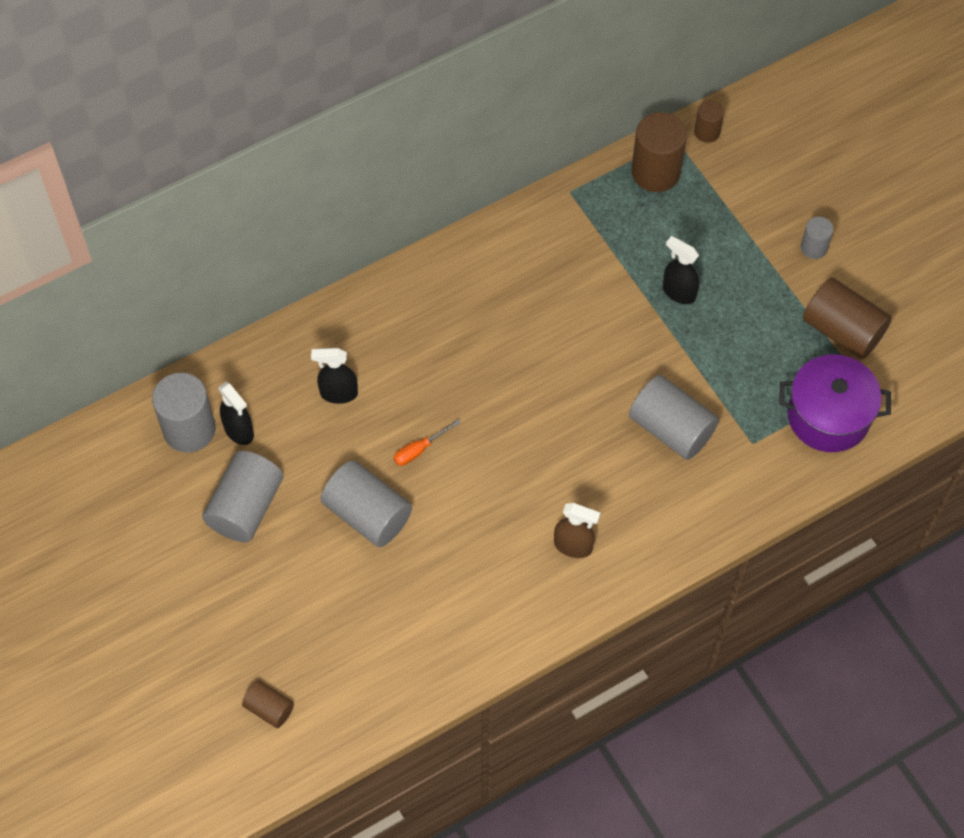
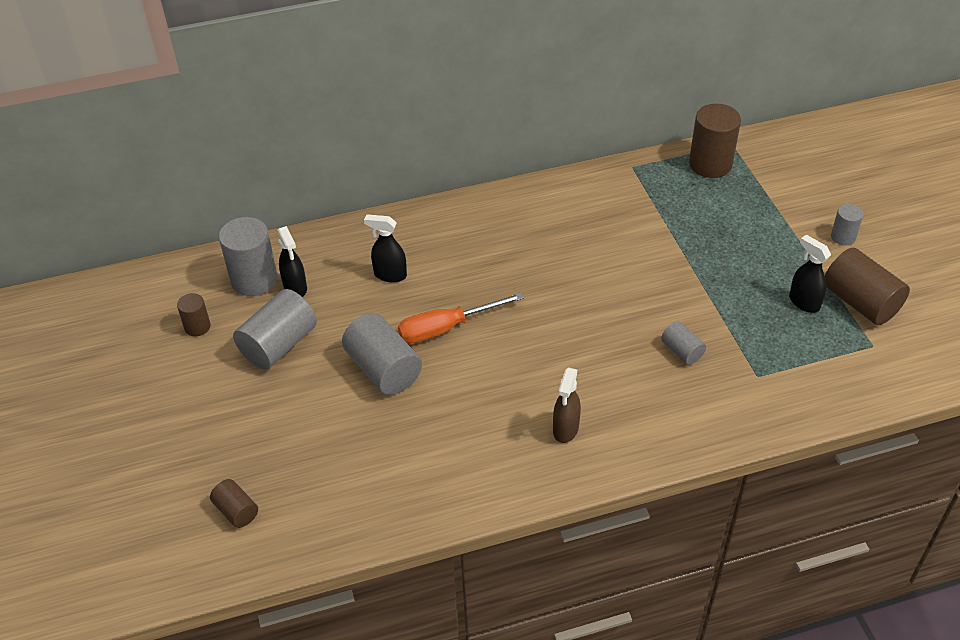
camera: 15 degrees right, 15 degrees down
orange screwdriver [394,419,461,466] -> orange screwdriver [398,293,524,343], size x1.84
brown spray bottle [554,503,601,558] -> brown spray bottle turned 75 degrees clockwise [553,368,581,443]
grey cylinder [629,375,719,460] -> grey cylinder [661,321,706,365], size x0.54
black spray bottle [663,236,699,304] -> black spray bottle moved to [789,235,831,313]
brown cylinder [694,100,724,143] -> brown cylinder moved to [177,293,211,336]
purple pot [779,355,891,452] -> none

